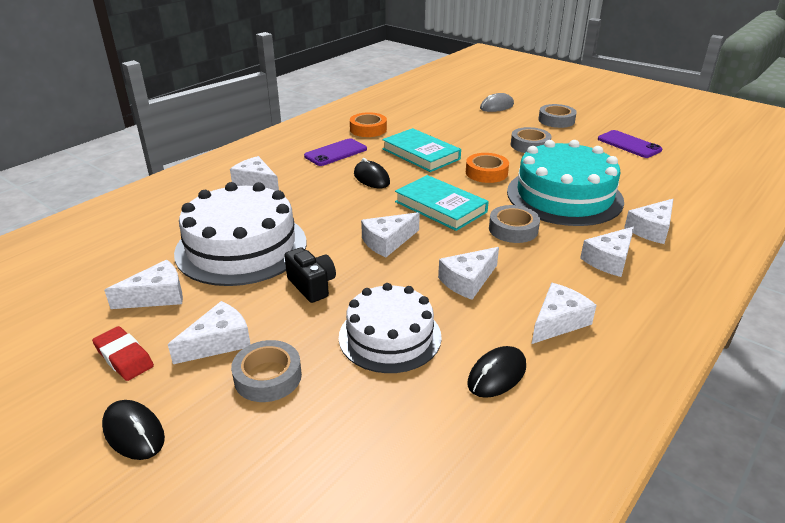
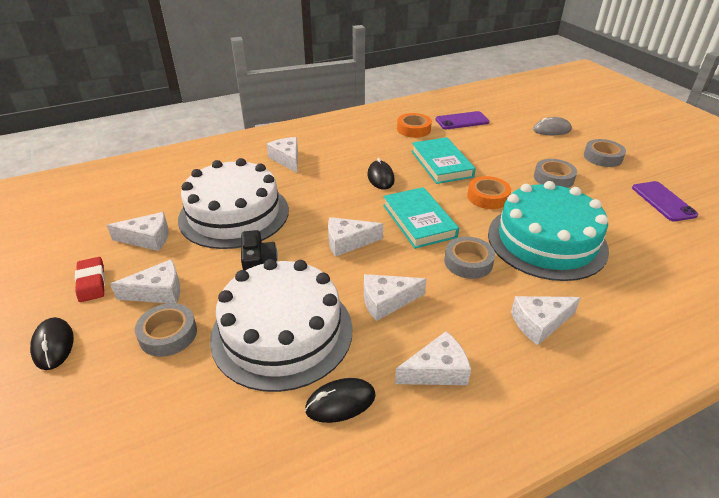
camera: 25 degrees right, 5 degrees up
purple phone [304,138,367,166] -> purple phone moved to [436,111,489,129]
white cake [339,283,442,373] -> white cake [210,259,353,392], size x1.53
white cheese [624,199,673,244] -> none

